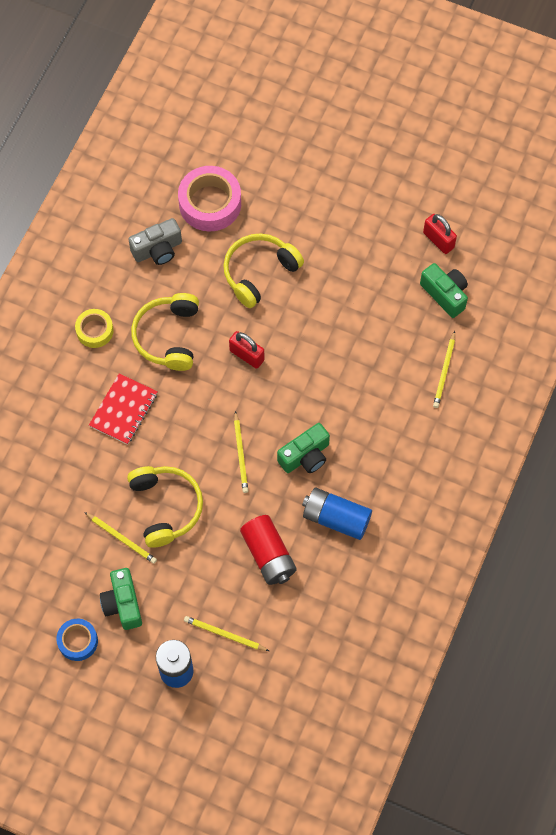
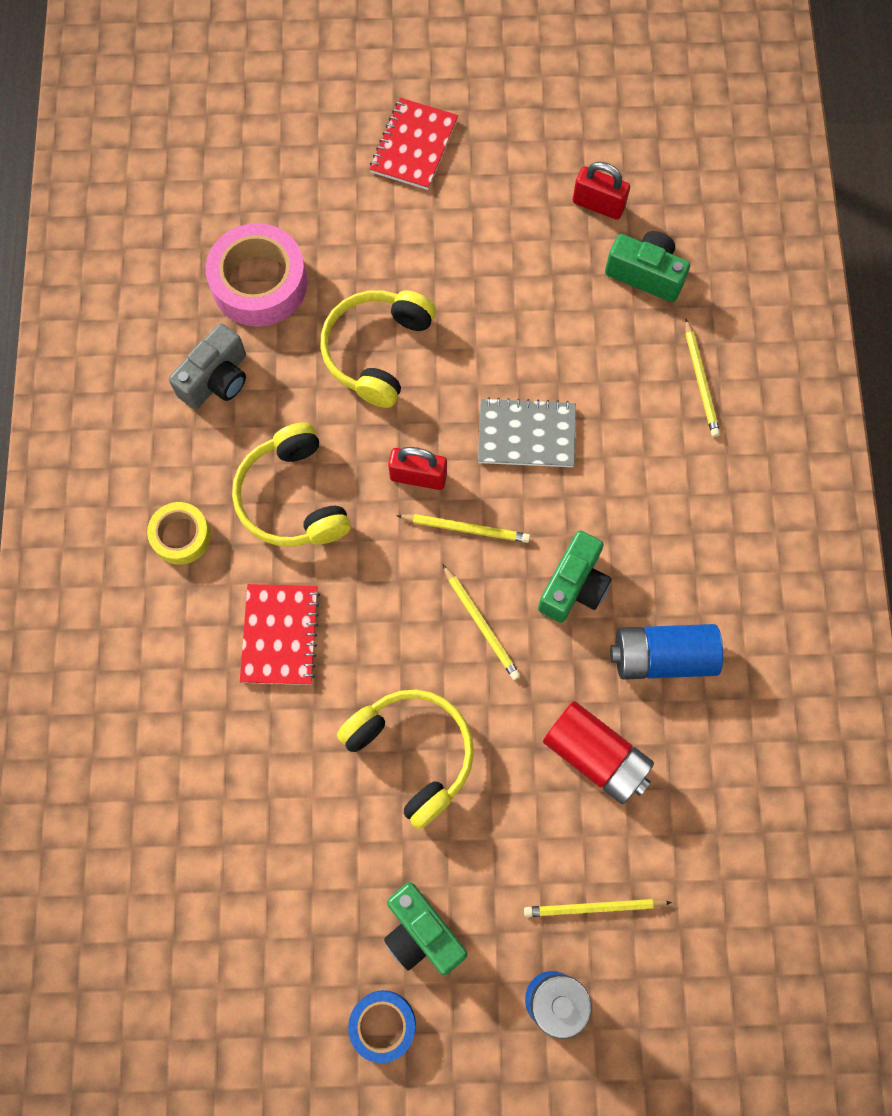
camera: 25 degrees left, 5 degrees up
yellow pencil [84,512,157,564] -> yellow pencil moved to [396,514,530,543]
none -> red notebook [370,98,458,190]
none -> grey notebook [478,397,576,467]

